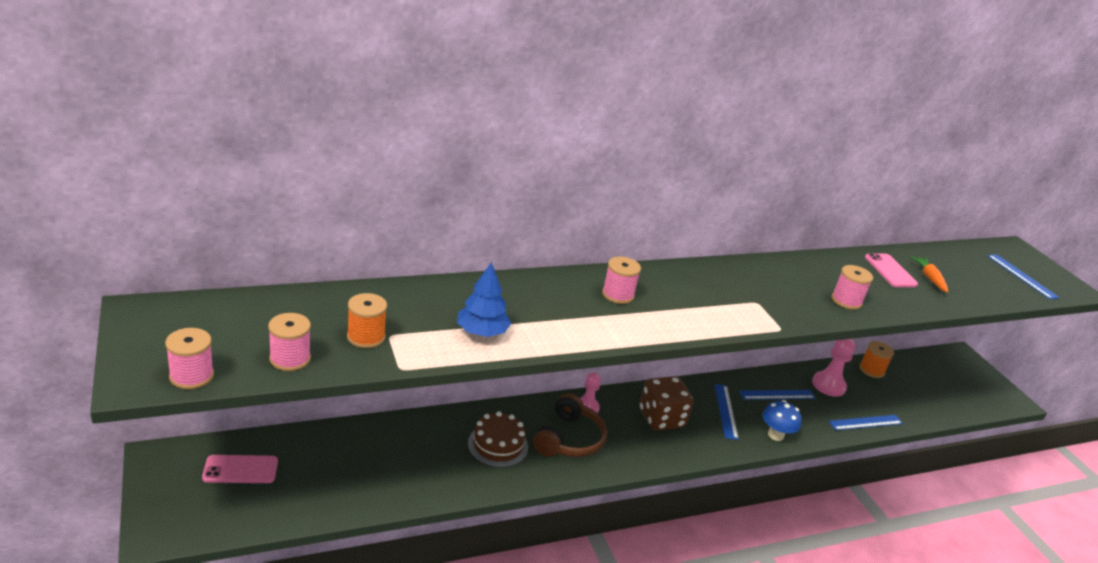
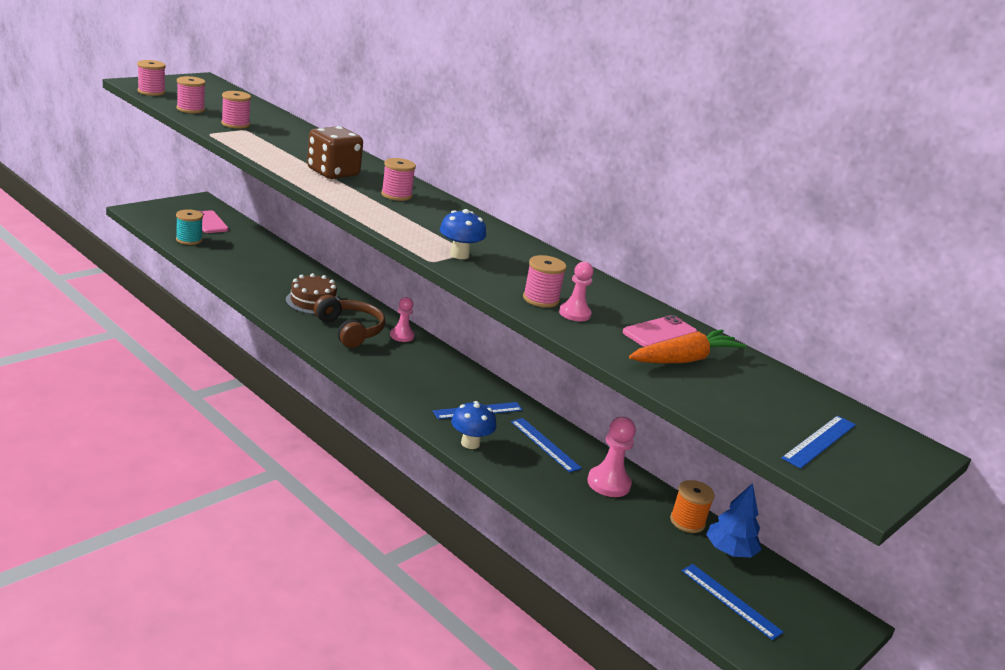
camera: 65 degrees right, 5 degrees down
orange spool [347,293,387,348] -> pink spool [221,91,251,129]
blue tree [457,262,511,337] -> blue tree moved to [706,483,762,558]
brown headphones [533,393,607,457] -> brown headphones turned 120 degrees counterclockwise [314,295,385,348]
brown dice [639,376,694,431] -> brown dice moved to [307,126,363,179]
blue ruler [828,415,903,430] -> blue ruler moved to [681,564,784,640]
orange carrot [911,256,948,293] -> orange carrot [629,329,746,363], size x1.56
none -> turquoise spool [176,209,203,245]
none -> blue mushroom [440,209,486,259]
none -> pink pawn [559,262,594,321]

